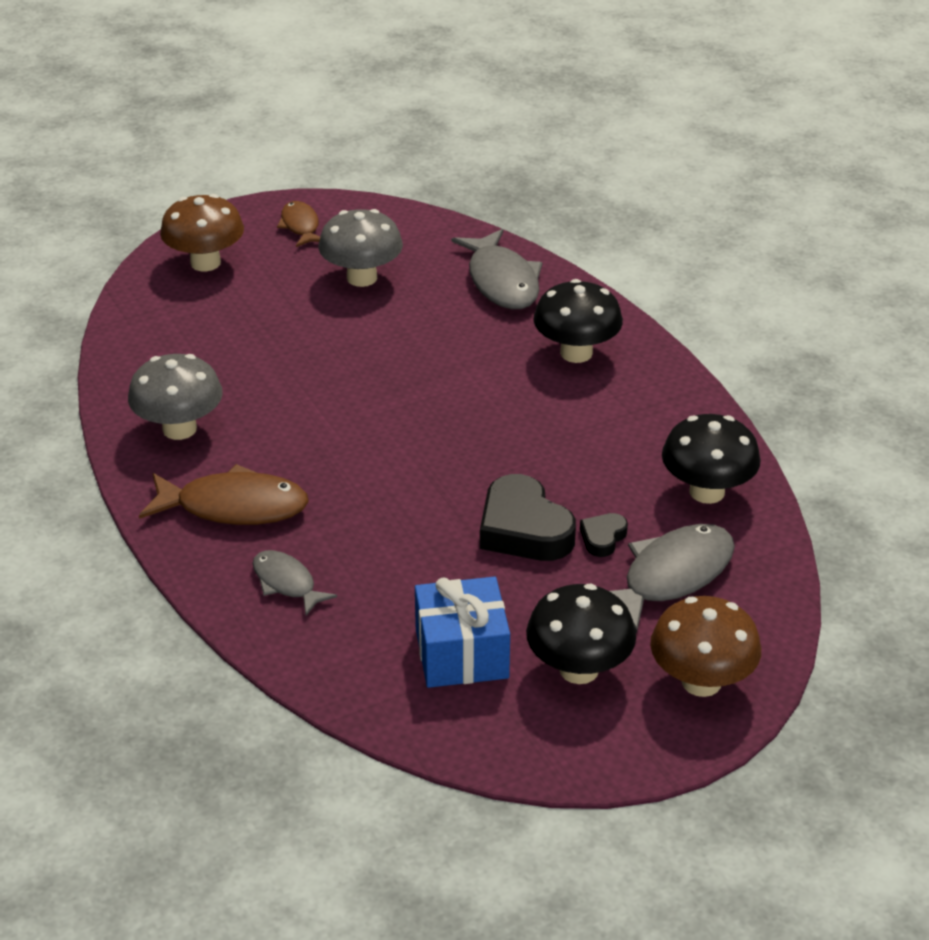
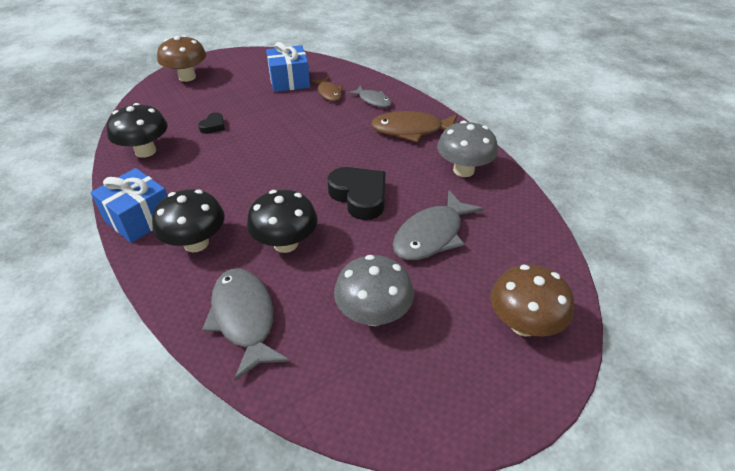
camera: 175 degrees right, 5 degrees up
brown fish [277,201,320,247] -> brown fish moved to [312,77,343,101]
black heart [480,474,576,561] -> black heart moved to [328,167,386,220]
black mushroom [526,584,636,684] -> black mushroom moved to [247,190,318,253]
grey fish [609,524,735,634] -> grey fish moved to [393,190,484,260]
none -> blue gift [90,168,167,243]

